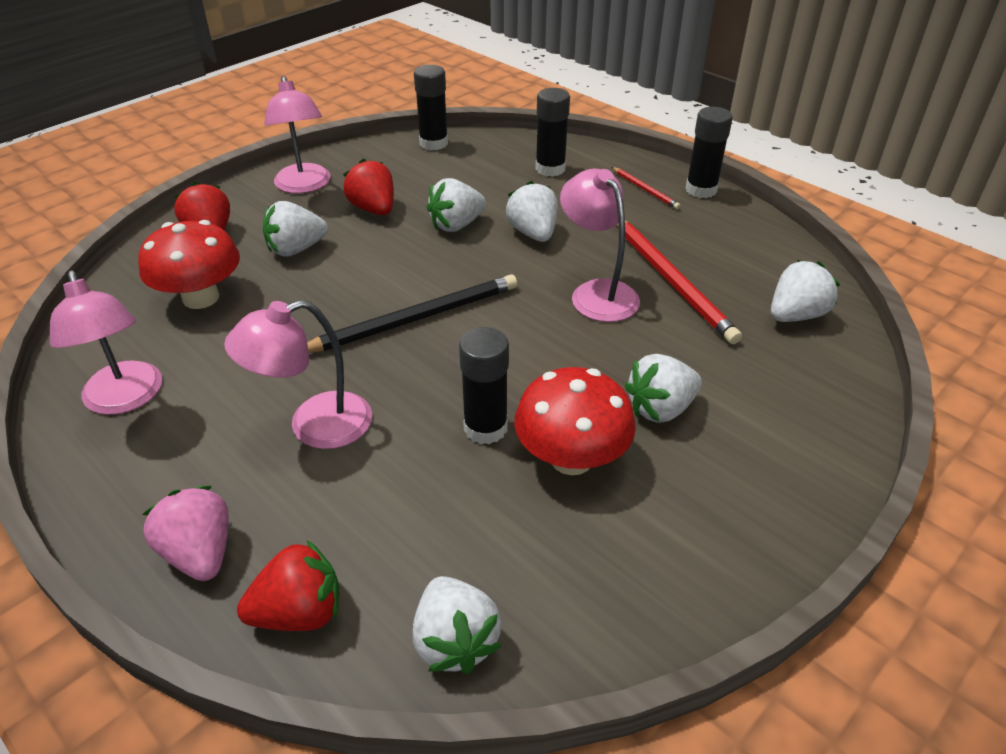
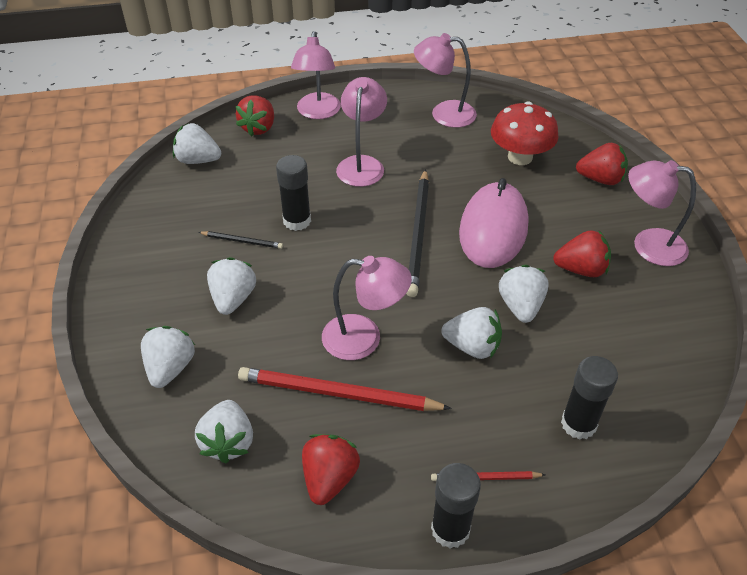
camera: 125 degrees right, 5 degrees up
pink strawberry [142,486,229,581] -> pink lamp [291,31,341,119]
white strawberry [263,201,328,256] -> white strawberry moved to [141,326,195,388]
black glue stick [414,65,448,150] -> none
red mushroom [514,367,636,475] -> black pencil [198,231,283,249]
none -> red strawberry [302,434,360,505]
none -> pink mouse [459,178,529,268]

